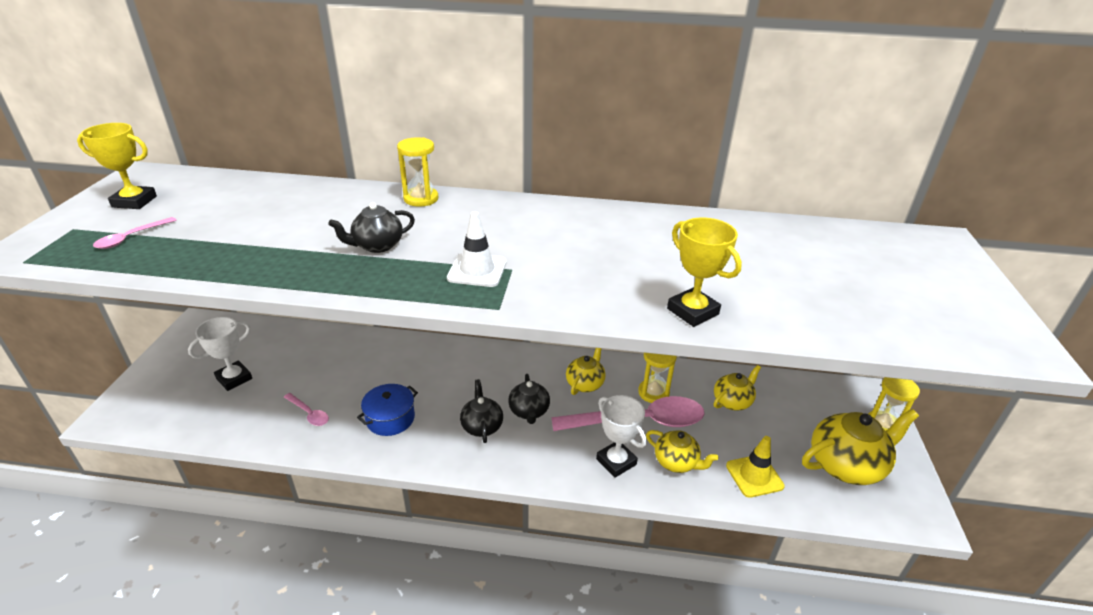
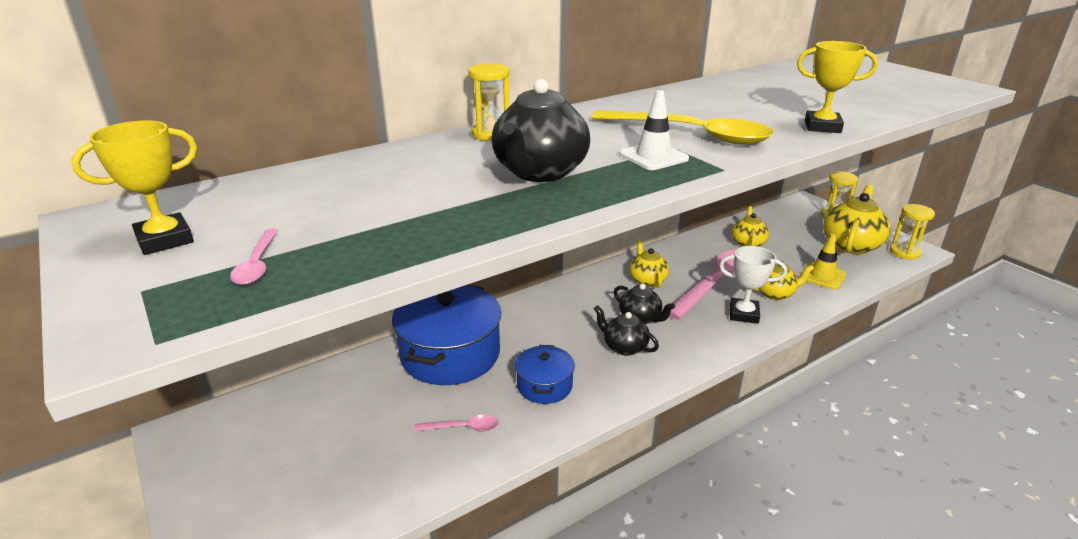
camera: 40 degrees left, 5 degrees down
white trophy [188,317,252,391] -> none
black teapot [328,202,415,253] -> black teapot [491,79,590,182], size x1.70
yellow hourglass [638,353,677,403] -> yellow hourglass moved to [890,204,935,259]
none -> blue pot [392,285,501,385]
none -> yellow spoon [592,110,774,144]

